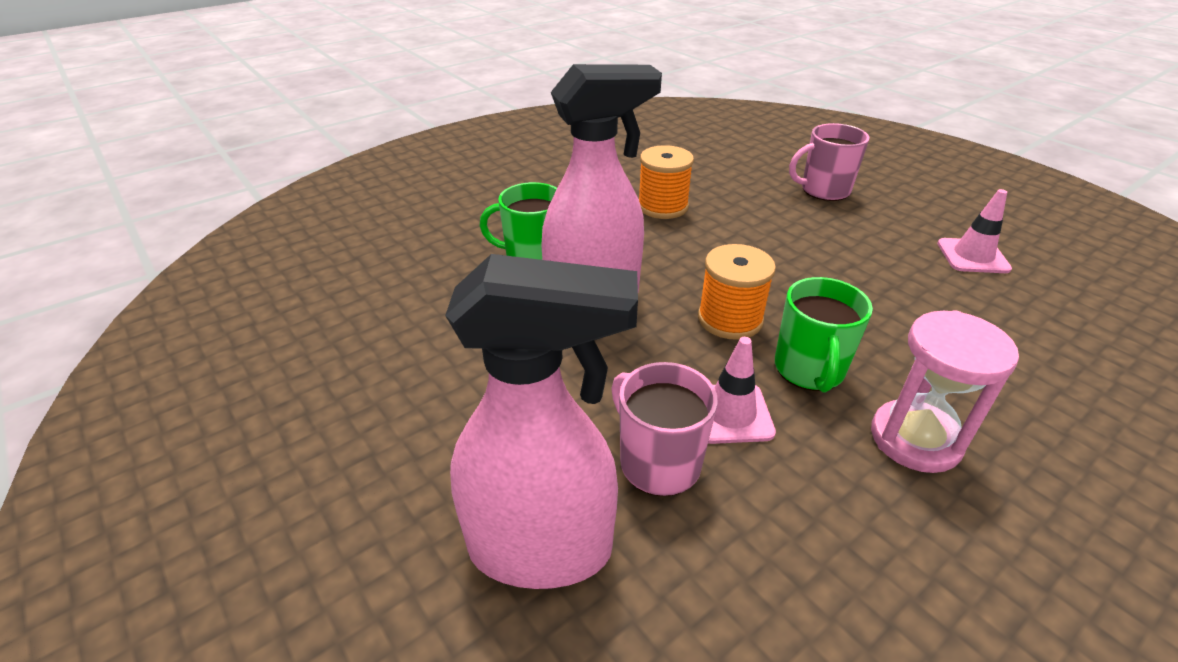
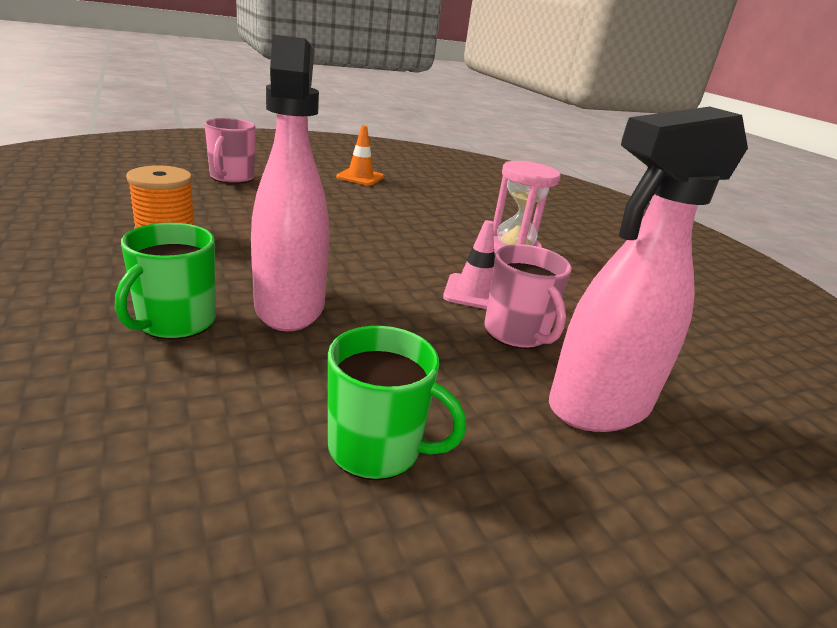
camera: 80 degrees left, 10 degrees down
pink spray bottle [445,254,638,589] -> pink spray bottle turned 135 degrees counterclockwise [549,107,748,432]
pink mug [611,362,718,496] -> pink mug turned 90 degrees counterclockwise [484,244,572,349]
orange spool [698,244,776,340] -> none
green mug [775,277,873,393] -> green mug moved to [328,326,466,480]
pink traffic cone [937,189,1012,273] -> orange traffic cone [336,125,384,186]

